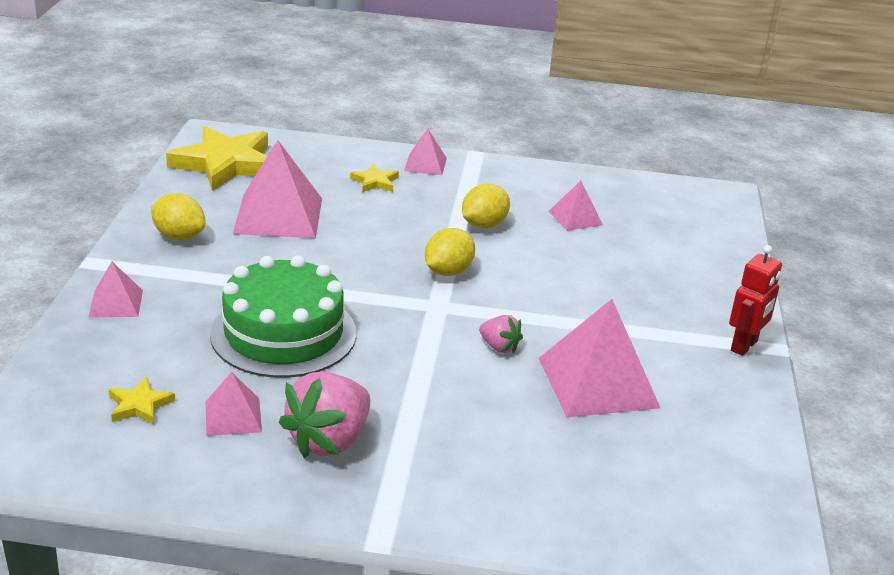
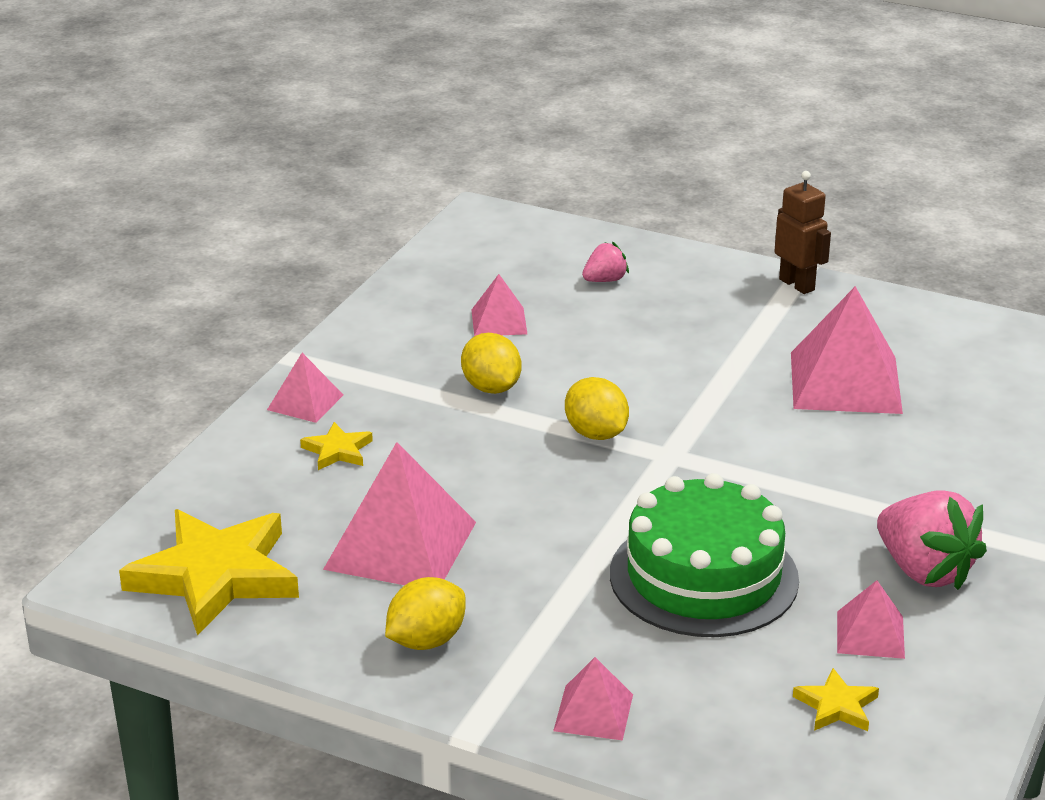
camera: 70 degrees left, 0 degrees up
pink strawberry [479,315,523,353] -> pink strawberry moved to [582,242,629,282]
red robot [729,245,782,356] -> brown robot [775,171,831,294]

